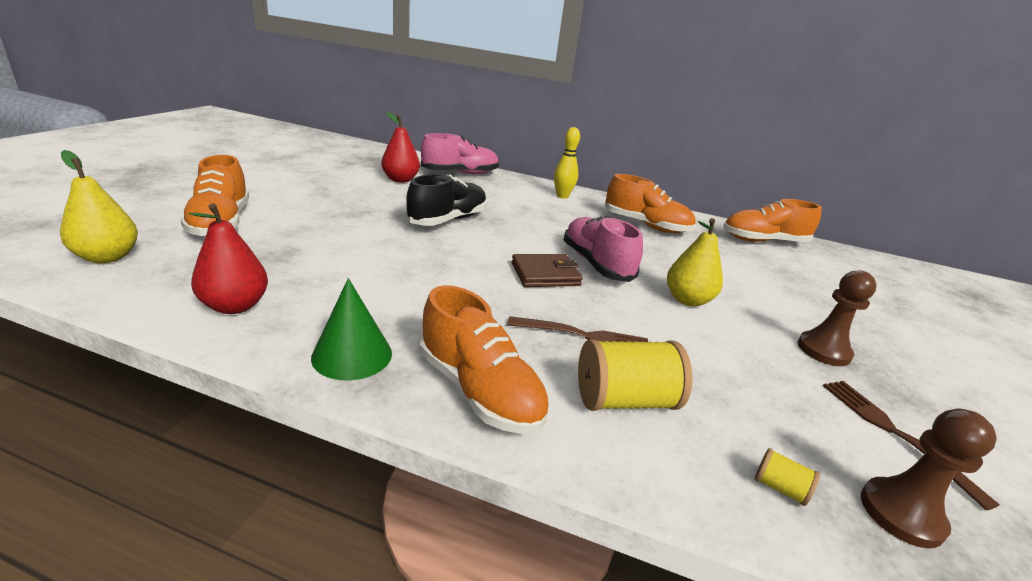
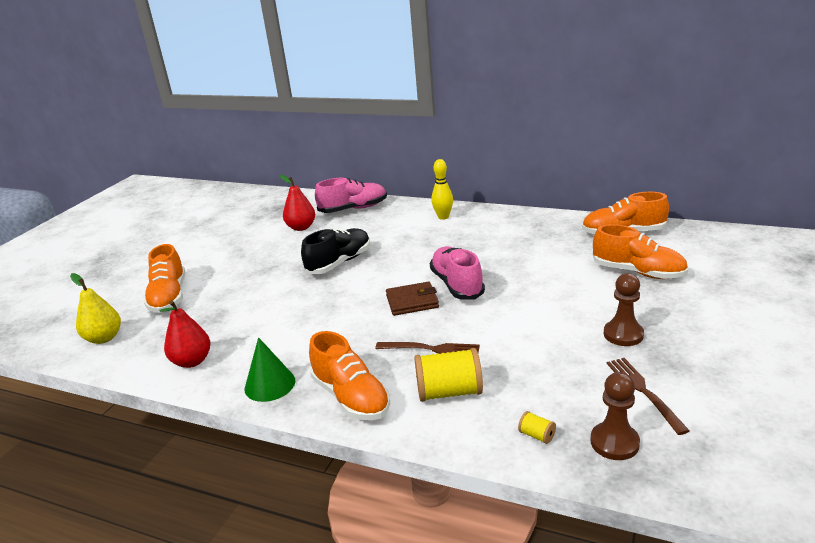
camera: 10 degrees right, 0 degrees up
orange shoe [605,174,696,233] -> orange shoe moved to [593,224,688,279]
yellow pear [667,218,723,307] -> none

